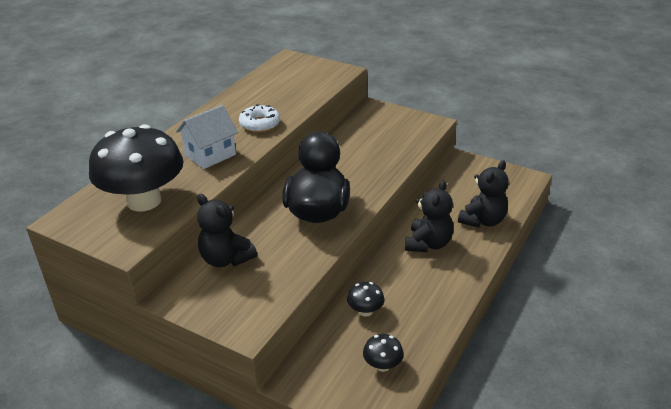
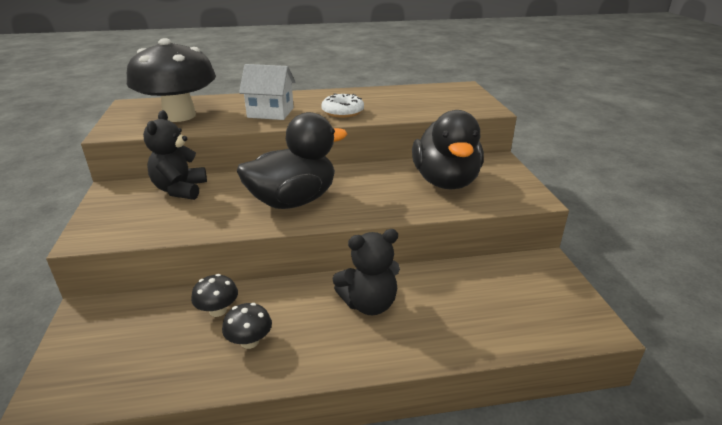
camera: 50 degrees right, 5 degrees down
black mushroom [363,334,404,372] -> black mushroom moved to [222,303,272,349]
black teddy bear [458,160,509,227] -> none
none -> black duck [412,110,484,189]

